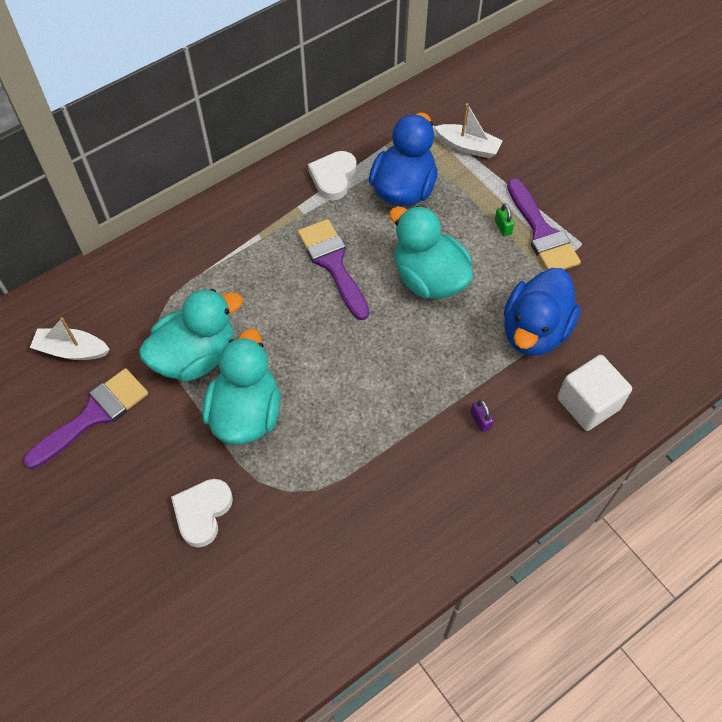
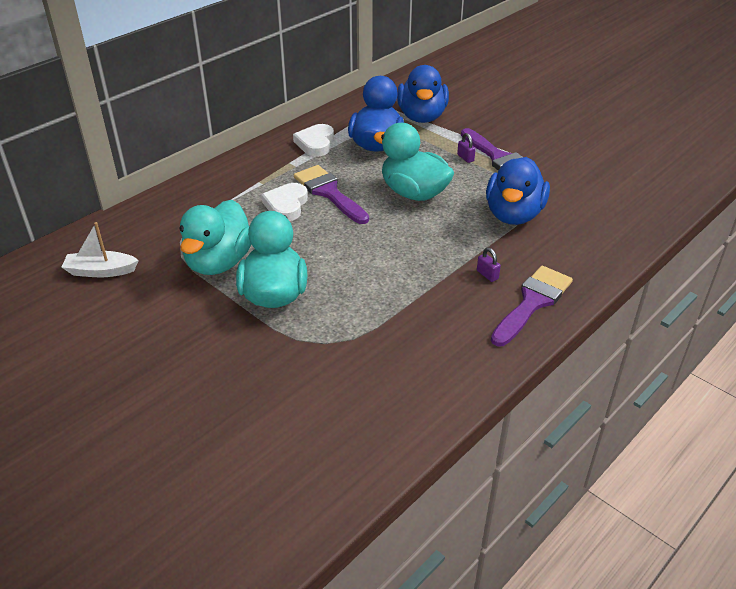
camera: 10 degrees left, 20 degrees down
purple brush [23,368,148,469] -> purple brush moved to [491,266,573,346]
turquoise duck [139,289,243,382] -> turquoise duck turned 150 degrees clockwise [179,200,251,275]
white heart [171,479,233,548] -> white heart moved to [261,183,308,221]
white boat [435,103,503,158] -> blue duck [397,65,449,123]
green padlock [495,204,514,236] -> purple padlock [457,133,476,163]
white cube [557,355,632,431] -> none

